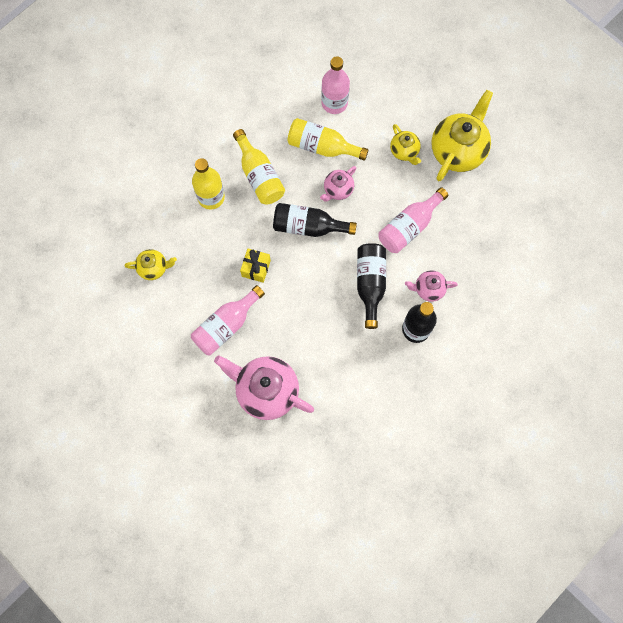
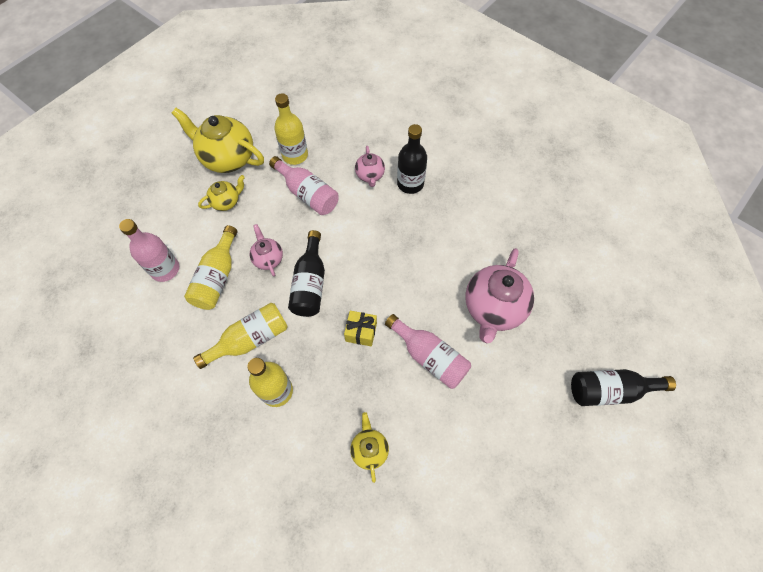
camera: 95 degrees left, 10 degrees down
pink teapot [320,166,356,202] -> pink teapot turned 150 degrees counterclockwise [250,224,283,276]
black bottle [357,243,386,329] -> black bottle moved to [571,369,676,406]
none -> yellow bottle [274,93,308,165]

